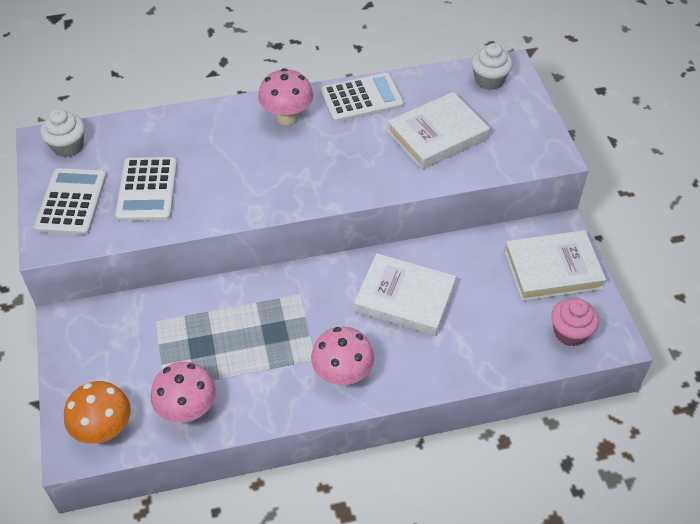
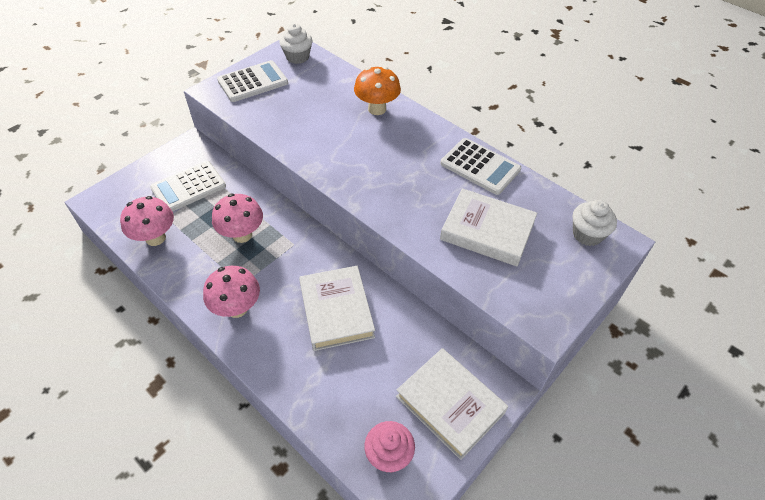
camera: 55 degrees right, 0 degrees up
orange mushroom [64,381,131,444] -> orange mushroom moved to [354,67,401,115]
white calculator [115,157,177,221] -> white calculator moved to [150,161,226,212]
pink mushroom [258,68,313,125] -> pink mushroom moved to [212,194,263,243]

